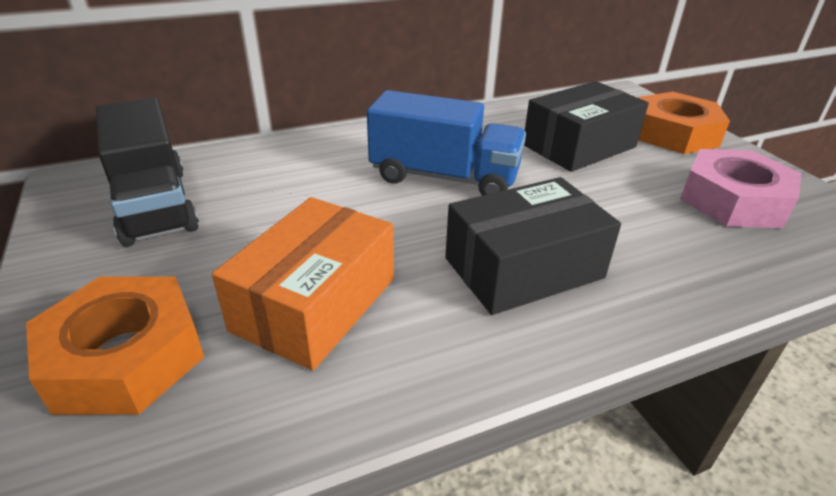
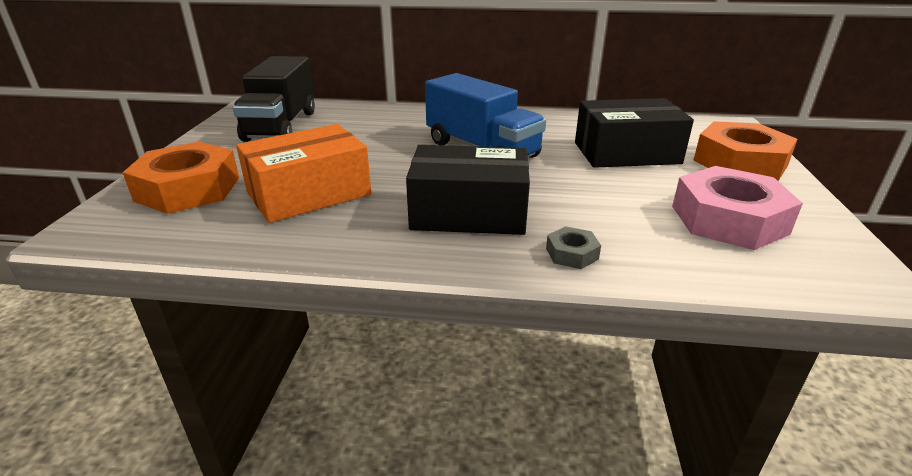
camera: 30 degrees right, 5 degrees down
none -> grey nut [546,226,601,269]

